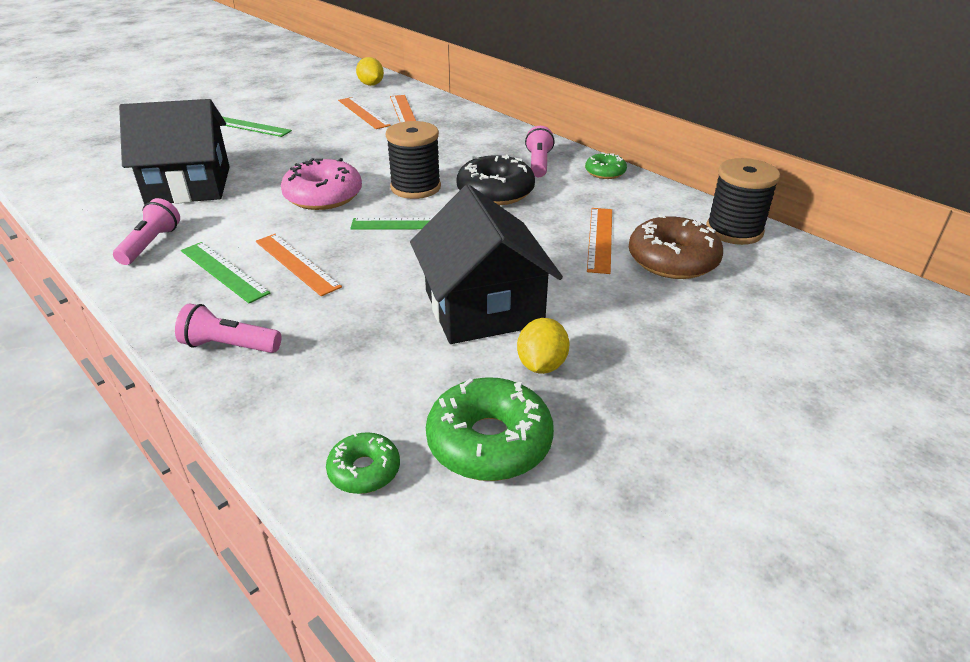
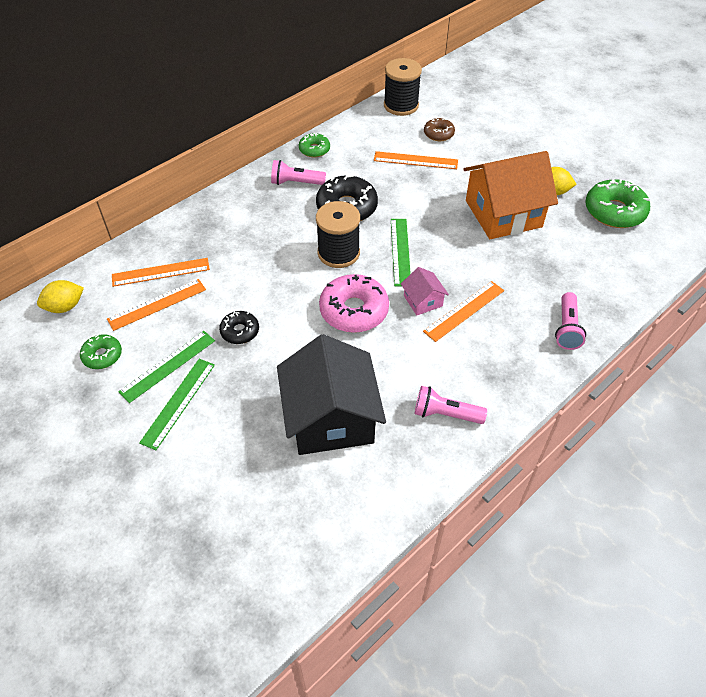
camera: 90 degrees left, 15 degrees up
green ruler [181,242,270,304] -> green ruler moved to [118,331,215,403]
green donut [326,432,400,494] -> green donut moved to [80,334,122,369]
black house [410,185,563,344] -> orange house [464,151,558,239]
brown donut [629,214,723,279] -> brown donut [424,117,455,141], size x0.55
none -> black donut [219,311,259,344]
none -> pink house [401,267,449,315]

